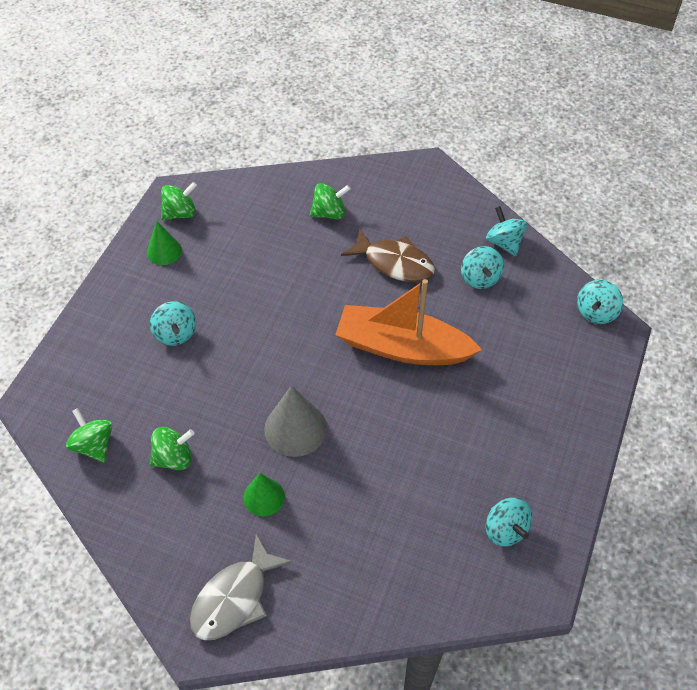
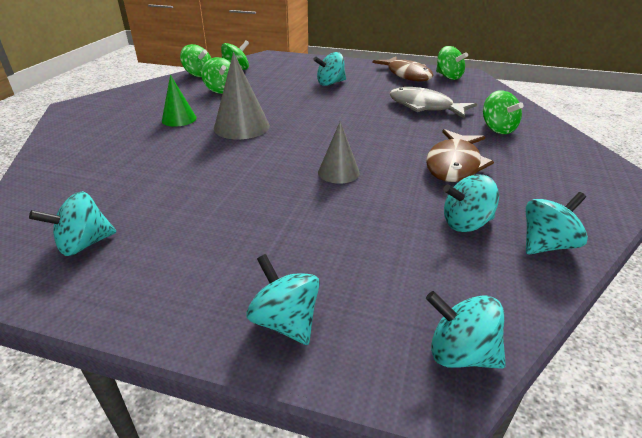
camera: 85 degrees right, 20 degrees down
green cone [147,221,182,265] -> brown fish [373,56,434,82]
grey fish [190,534,293,640] -> grey fish moved to [390,87,477,118]
orange boat [335,279,482,365] -> grey cone [318,121,360,184]
none -> green spinning top [180,44,211,77]
none -> turquoise spinning top [246,254,320,345]

